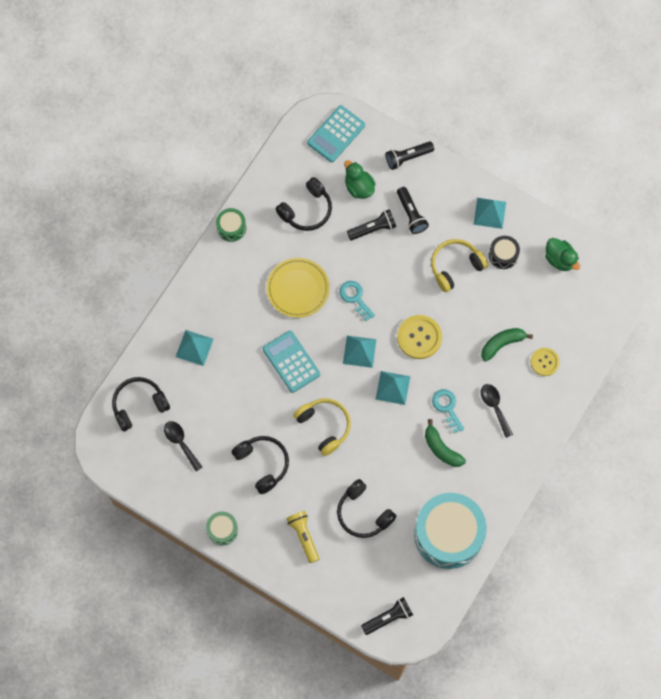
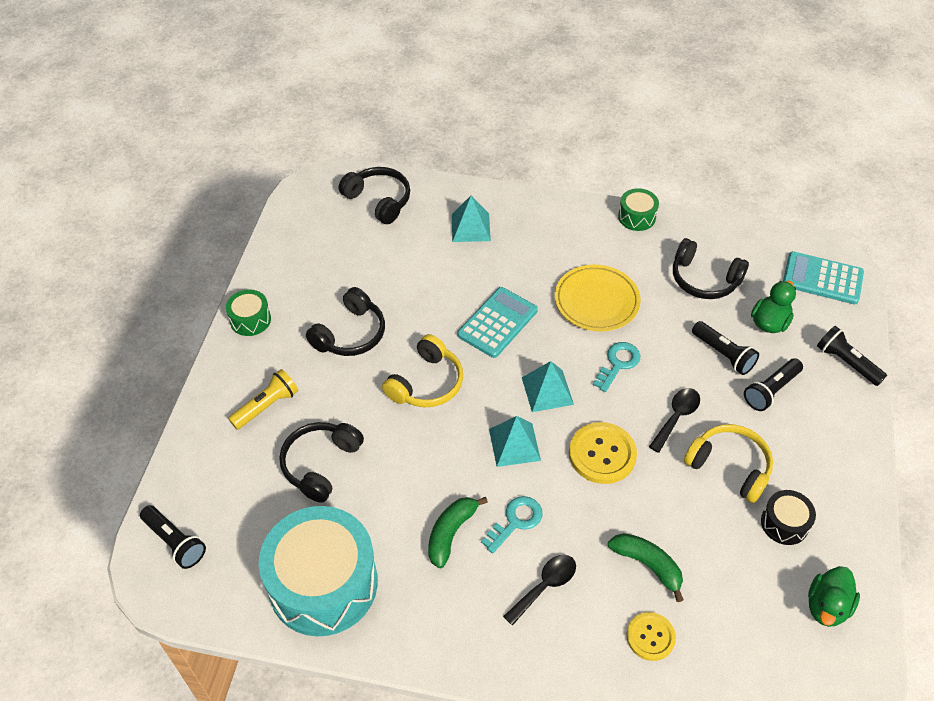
camera: 70 degrees right, 20 degrees down
black spoon [164,421,202,471] -> black spoon moved to [649,388,700,453]
turquoise pyramid [473,198,506,229] -> none

